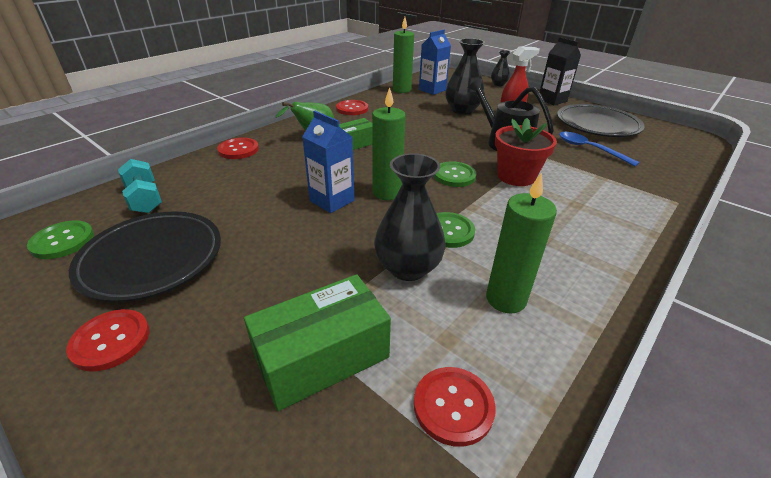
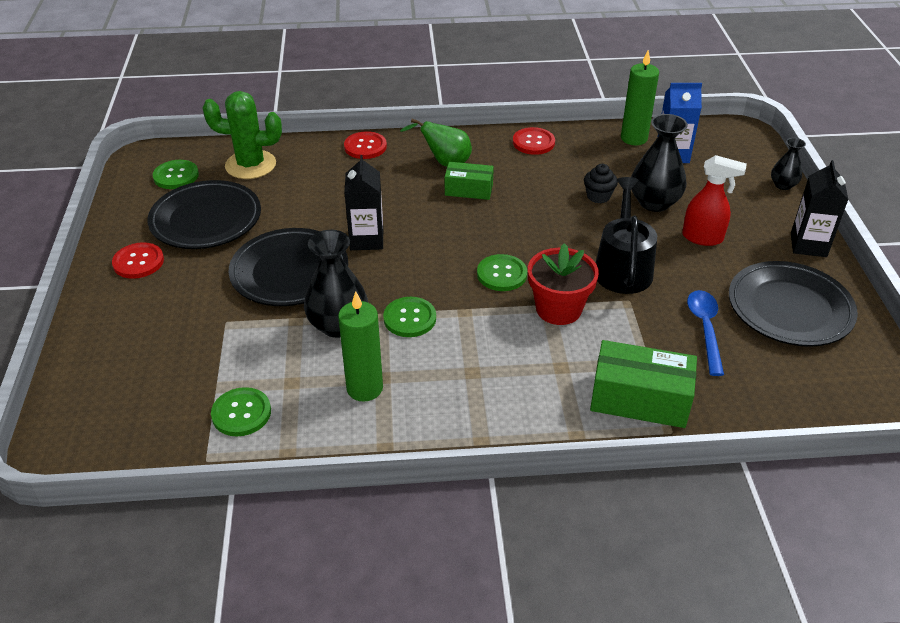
camera: 45 degrees right, 5 degrees up
turquoise dumbbell [118,159,162,213] -> green cactus [202,91,282,179]
green box [244,274,391,411] -> green box moved to [590,340,697,428]
blue carton [302,111,355,213] -> black carton [344,155,383,250]
green candle [372,87,406,200] -> none
red button [414,367,496,447] -> green button [211,387,271,436]
none -> black plate [228,228,348,306]
none -> black cupcake [584,164,618,203]

